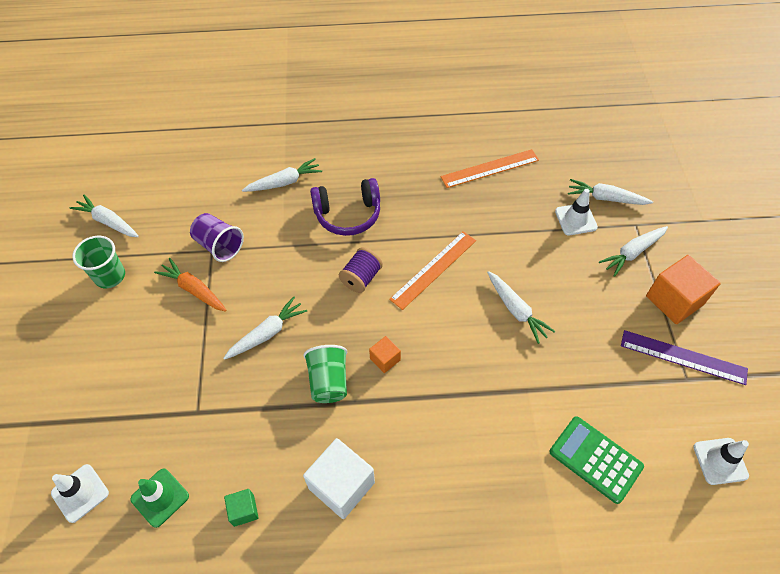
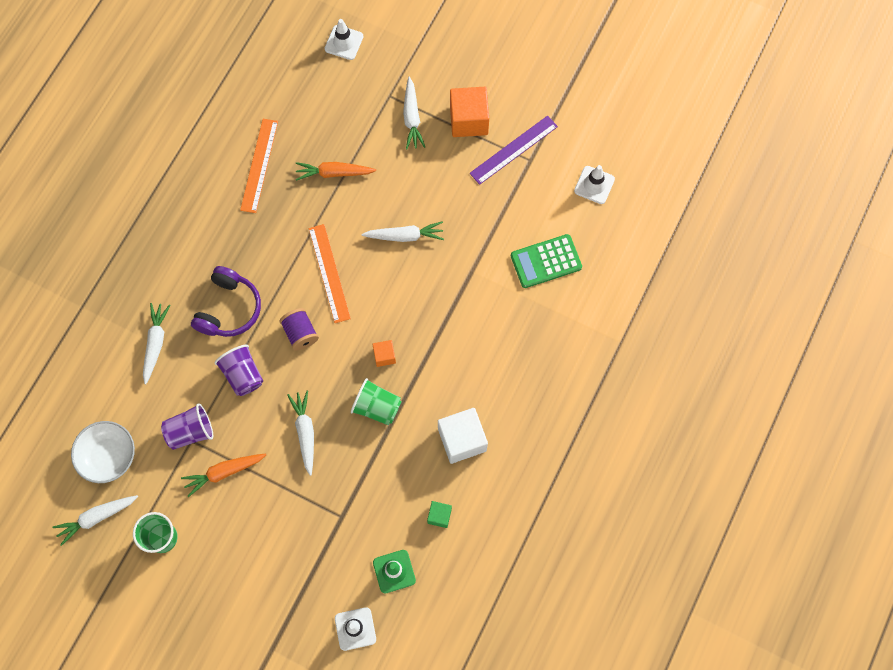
camera: 60 degrees left, 15 degrees up
white traffic cone [555,189,598,235] -> white traffic cone moved to [325,19,364,60]
white carrot [568,179,653,205] -> none
none -> white bowl [71,421,135,483]
none -> purple cup [214,345,263,396]
none -> orange carrot [296,162,376,181]

